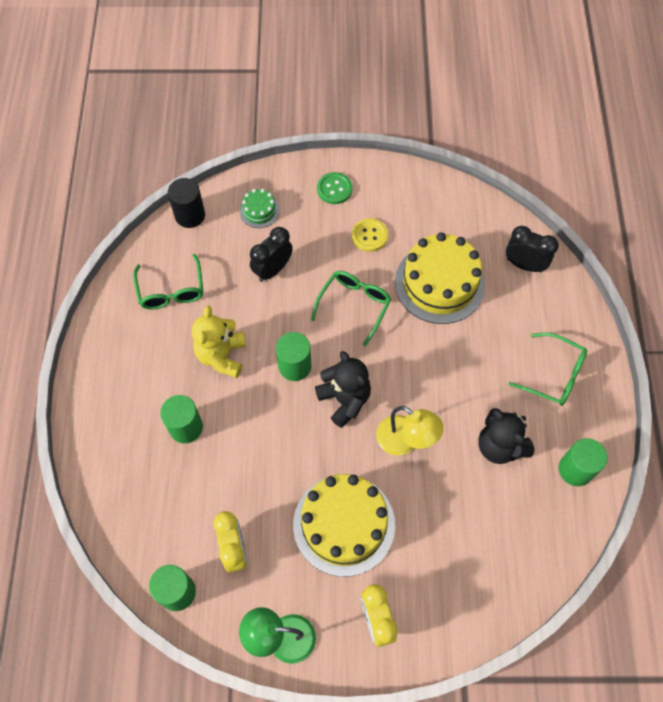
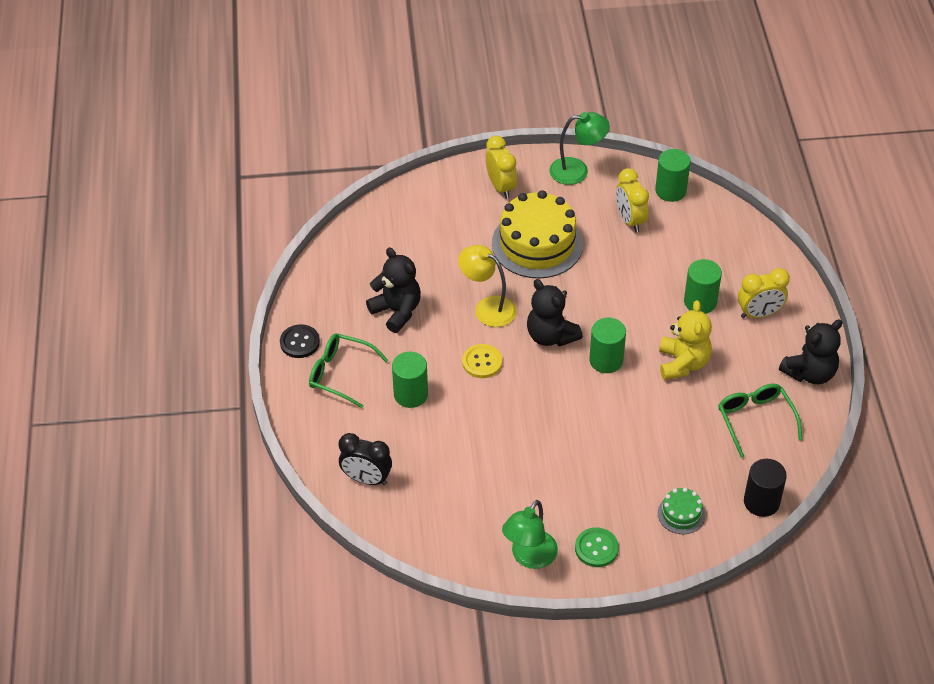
camera: 175 degrees right, 15 degrees down
black clock [250,227,293,282] -> none
green glasses [311,271,391,347] -> none
yellow button [352,218,388,252] -> yellow button moved to [462,344,502,378]
yellow cake [395,232,485,324] -> none
green cylinder [559,438,608,486] -> green cylinder moved to [392,352,428,408]
none -> black button [280,324,320,358]
none -> green lamp [502,500,558,569]
none -> yellow clock [738,268,790,318]
none -> black teddy bear [779,319,842,384]

